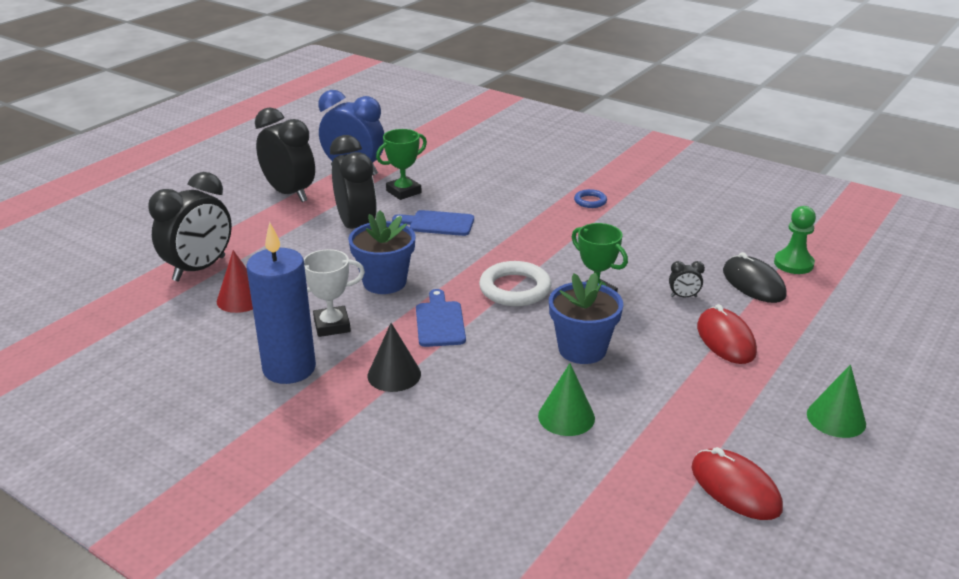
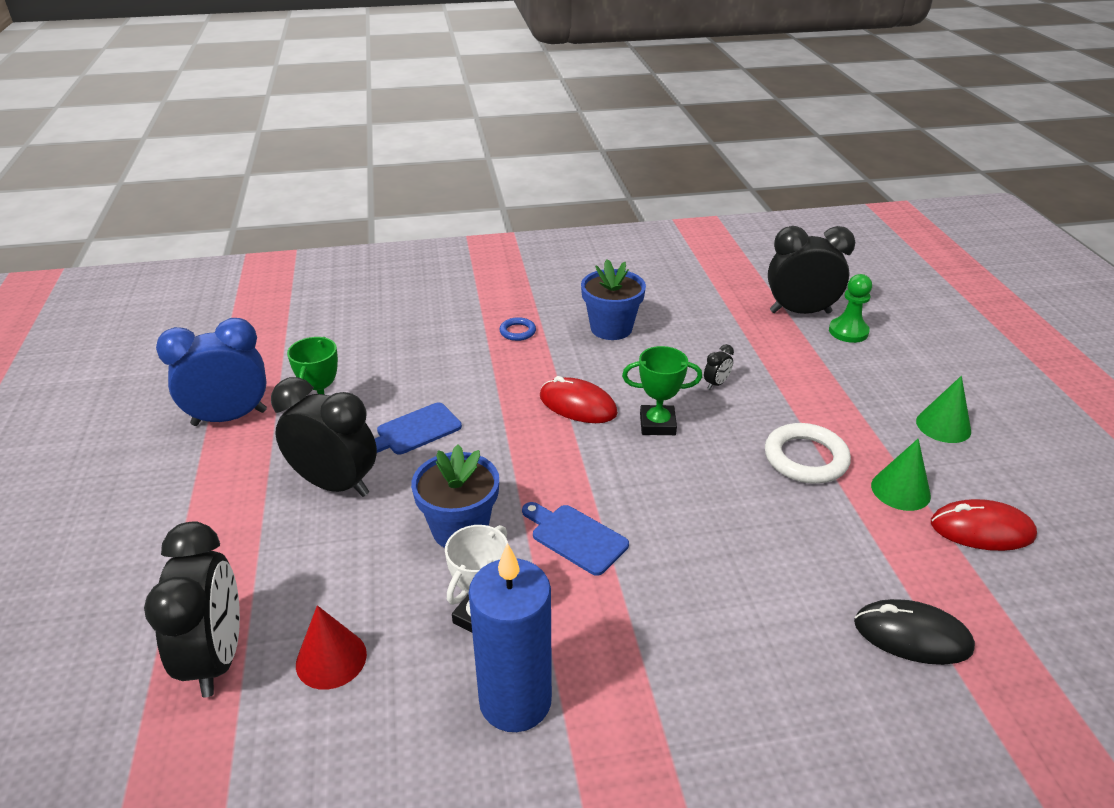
camera: 45 degrees left, 5 degrees up
black clock [255,108,315,202] -> black clock moved to [768,226,855,314]
black cone [367,323,421,392] -> none
white ring [479,261,552,306] -> white ring moved to [765,423,851,484]
green cone [538,363,595,436] -> green cone moved to [871,439,931,511]
blue flower pot [549,273,623,364] -> blue flower pot moved to [581,259,646,340]
red mouse [697,304,757,364] -> red mouse moved to [540,376,618,423]
black mouse [723,252,787,303] -> black mouse moved to [854,599,975,665]
green pawn [774,206,816,274] -> green pawn moved to [829,274,872,343]

